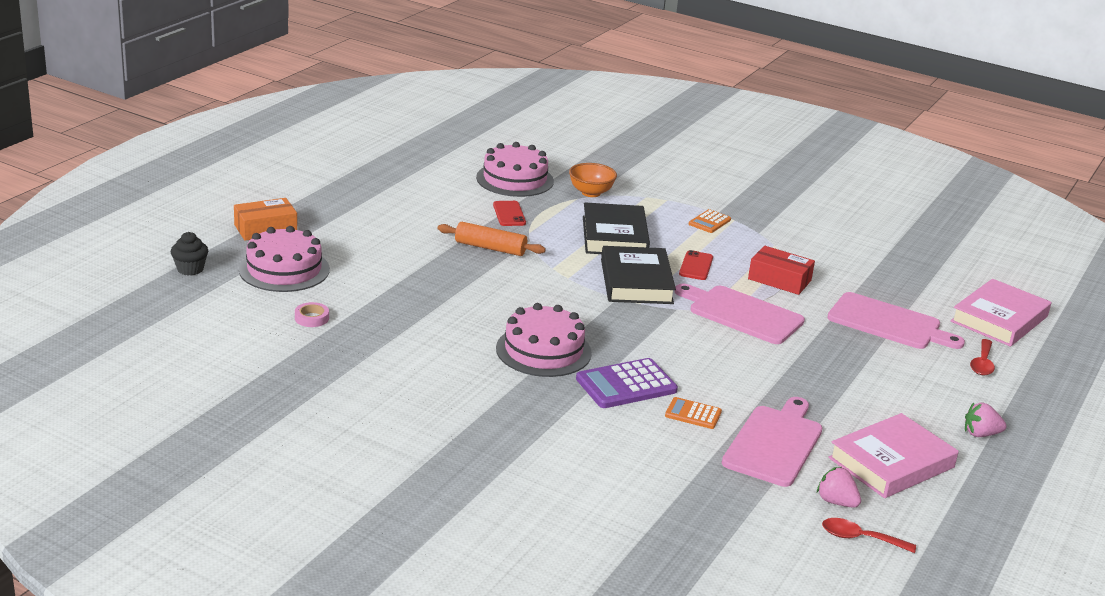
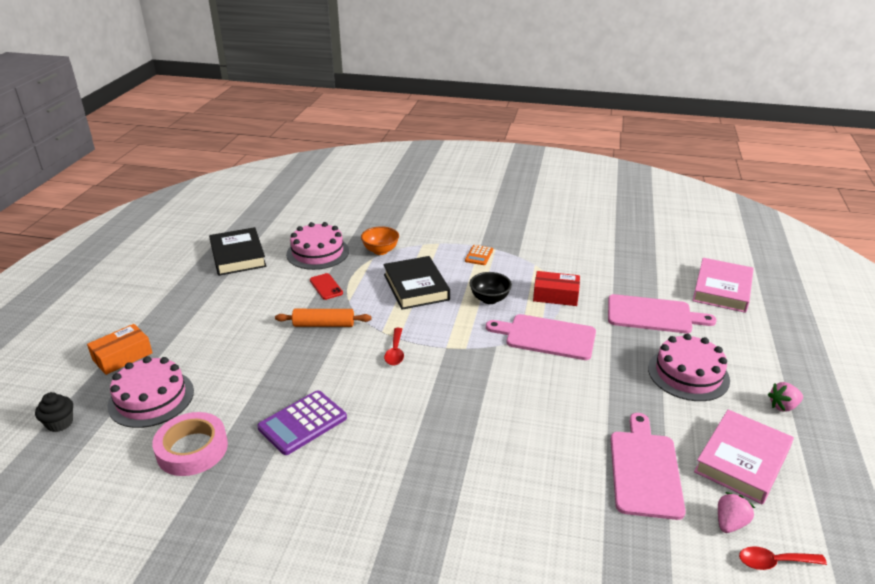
camera: 15 degrees left, 5 degrees up
pink tape [295,302,329,327] -> pink tape [152,412,228,476], size x2.16
pink cake [496,303,592,377] -> pink cake moved to [648,334,730,401]
purple calculator [576,358,678,408] -> purple calculator moved to [257,390,347,455]
black book [601,246,676,304] -> black book moved to [209,227,267,276]
orange calculator [665,397,722,429] -> none
red phone [679,250,713,280] -> black bowl [469,272,512,304]
pink strawberry [817,467,861,508] -> pink strawberry turned 105 degrees clockwise [718,492,755,533]
red spoon [970,339,995,375] -> red spoon moved to [384,328,404,366]

